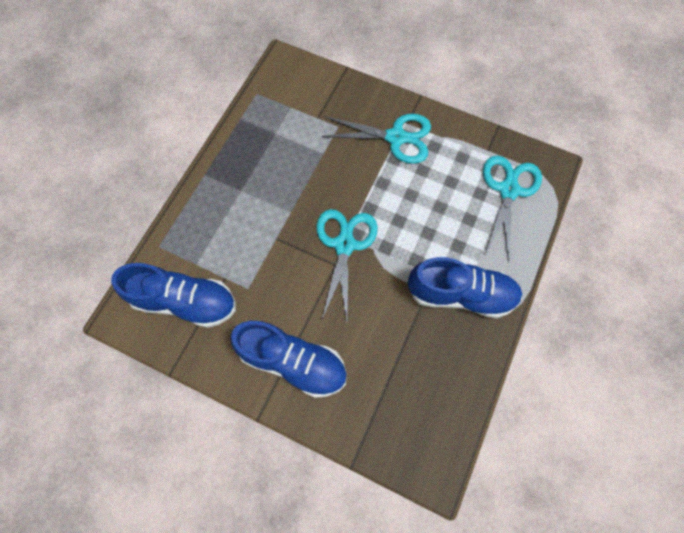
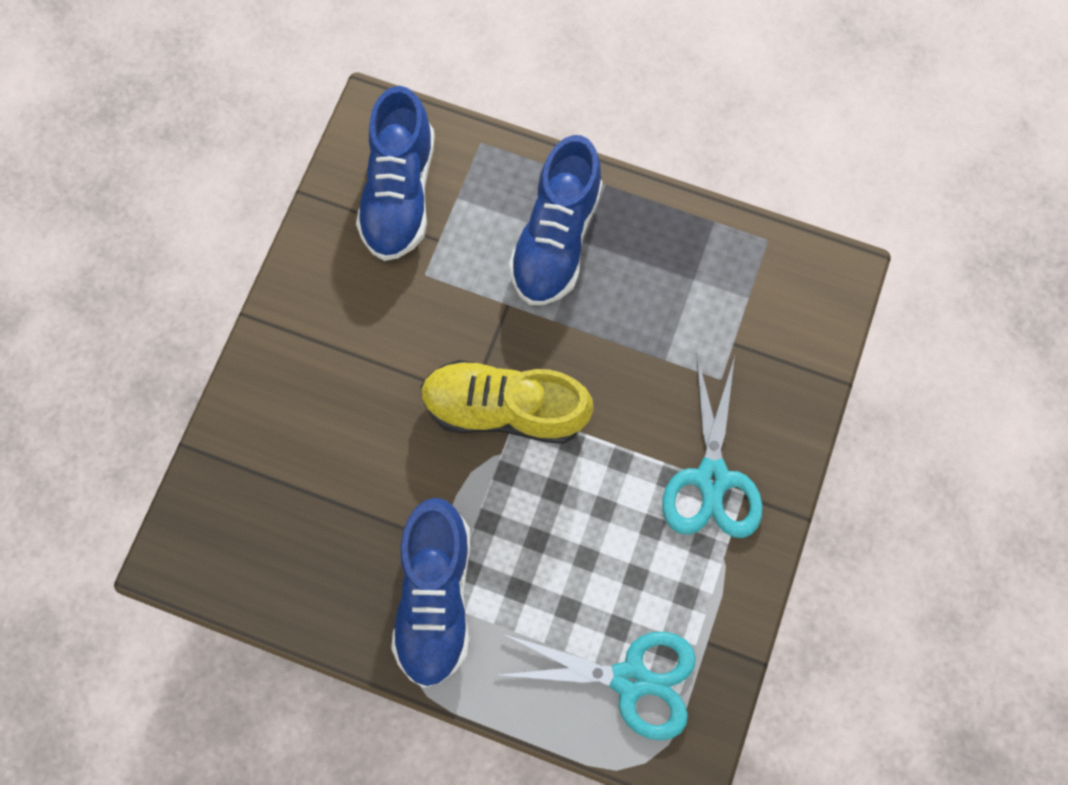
camera: 85 degrees right, 5 degrees up
blue shoe [230,321,347,398] -> blue shoe moved to [509,135,602,305]
turquoise scissors [316,209,378,321] -> yellow shoe [420,360,594,444]

